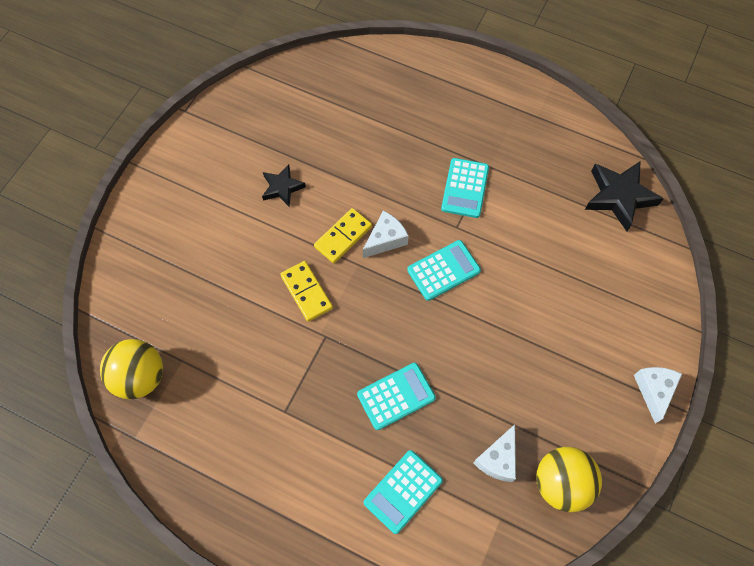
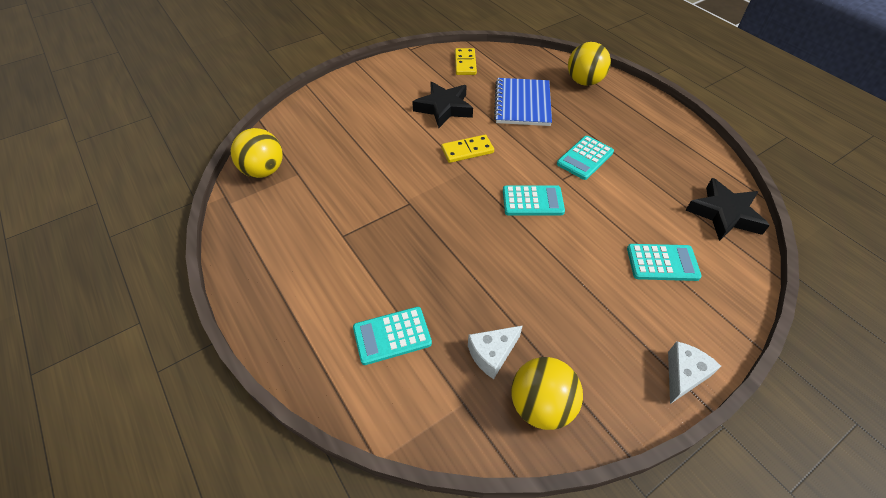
camera: 30 degrees right, 15 degrees down
black star [262,165,306,207] -> black star [412,82,473,128], size x1.66
yellow domino [280,261,333,322] -> yellow domino moved to [455,48,477,75]
turquoise calculator [357,363,436,430] -> turquoise calculator moved to [627,244,702,281]
white cheese [363,211,409,258] -> none
none -> blue notebook [494,78,552,126]
none -> yellow ball [568,42,611,86]

